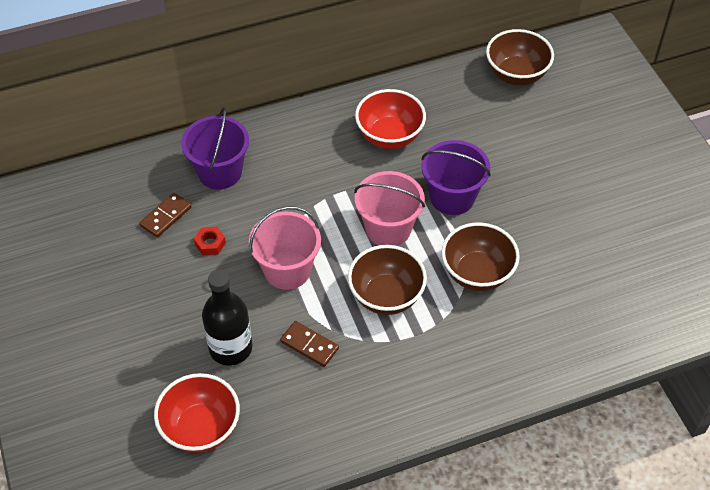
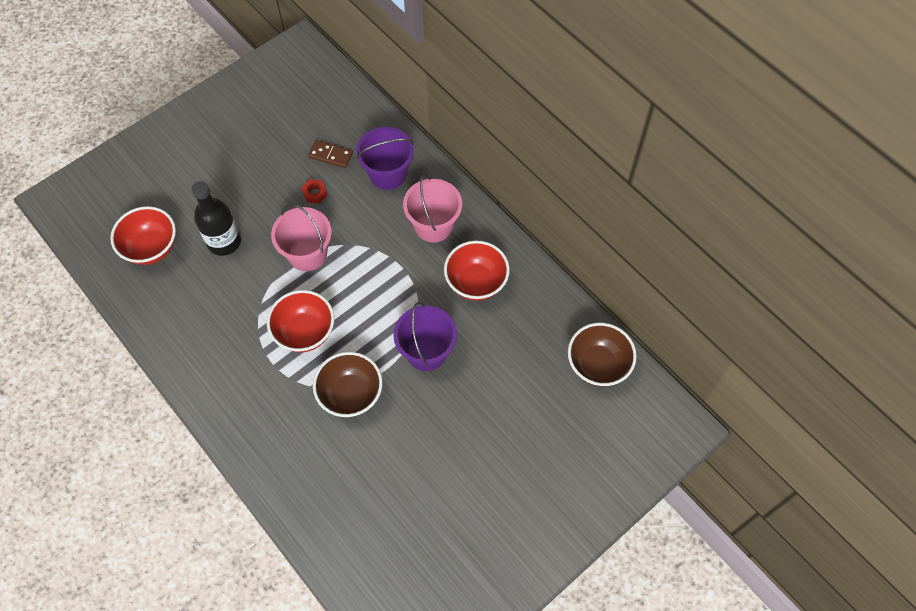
camera: 70 degrees right, 10 degrees up
brown domino [280,321,339,367] -> none
brown bowl [348,245,427,315] -> red bowl [267,290,334,352]
pink bucket [354,171,425,246] -> pink bucket moved to [403,174,462,242]

